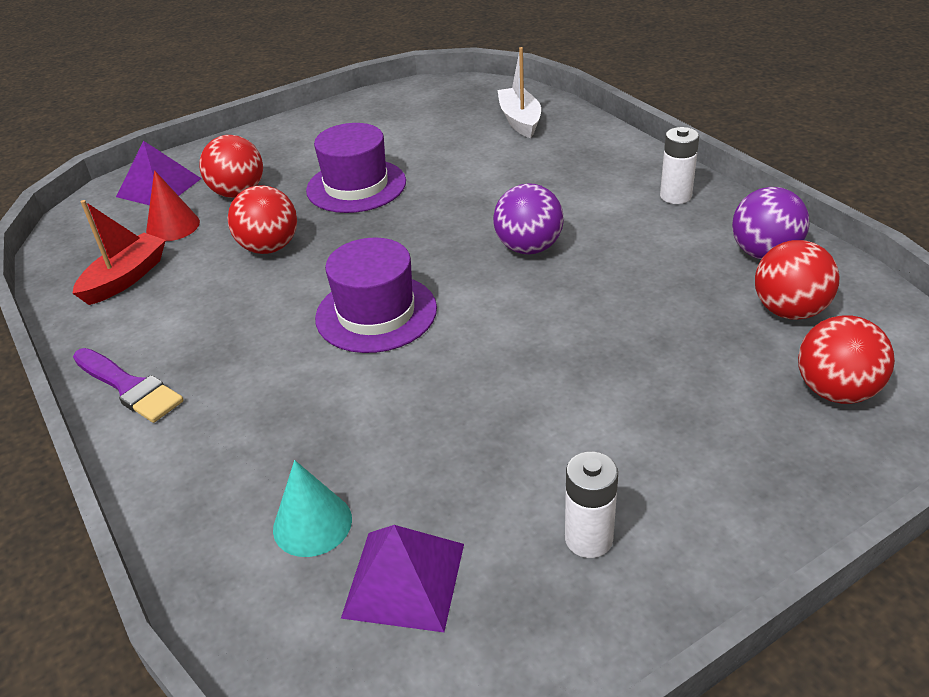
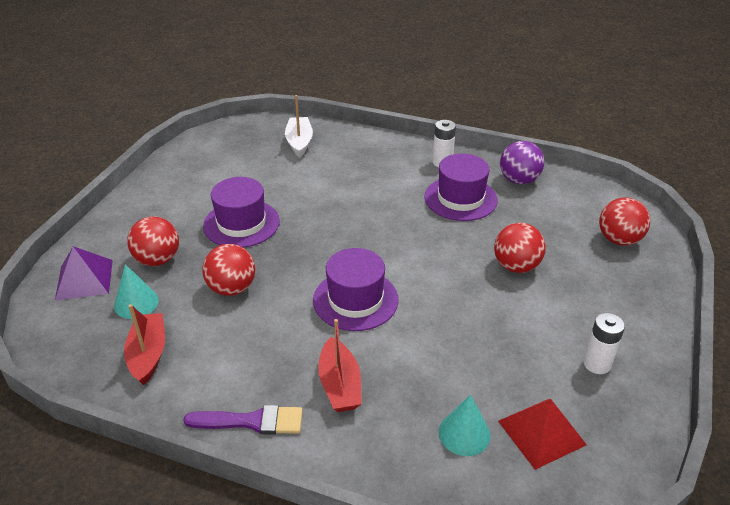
camera: 40 degrees left, 0 degrees up
red cone [146,170,200,241] -> turquoise cone [114,264,159,319]
purple pyramid [341,525,464,632] -> red pyramid [498,399,587,470]
purple ball [493,183,564,254] -> none
white boat [497,47,541,138] -> white boat turned 45 degrees clockwise [285,95,313,158]
red ball [755,240,839,320] -> red ball moved to [494,223,546,273]
none -> red boat [318,319,362,412]
none -> purple hat [425,153,498,221]

